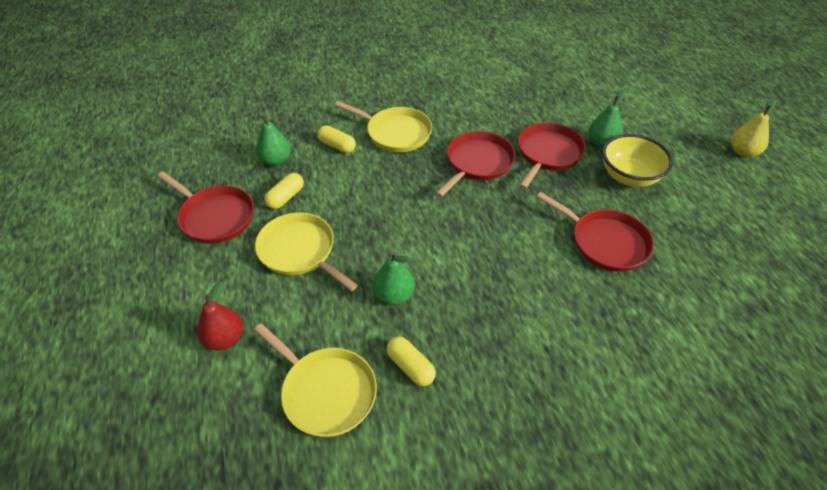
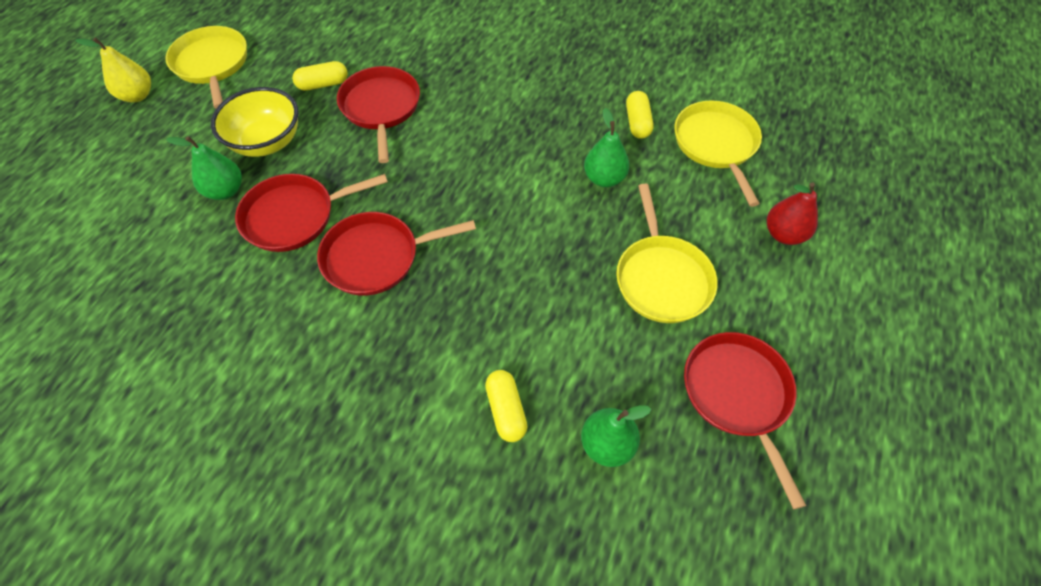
camera: 140 degrees left, 10 degrees up
yellow capsule [265,173,304,209] -> yellow capsule moved to [292,61,348,91]
yellow pan [335,101,432,152] -> yellow pan moved to [165,26,247,109]

